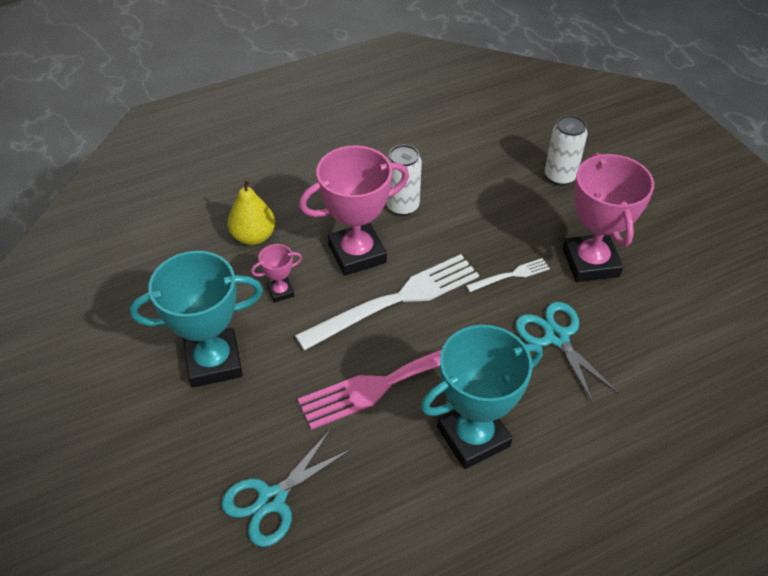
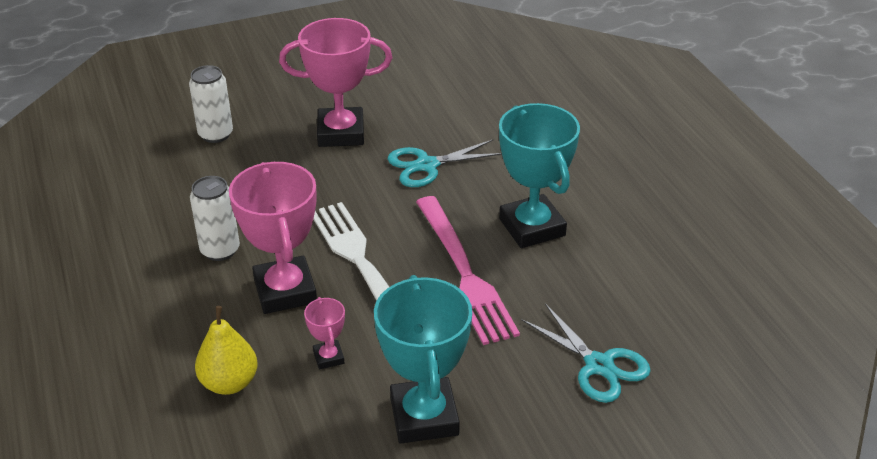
camera: 85 degrees left, 10 degrees down
white fork [466,258,550,292] -> none

